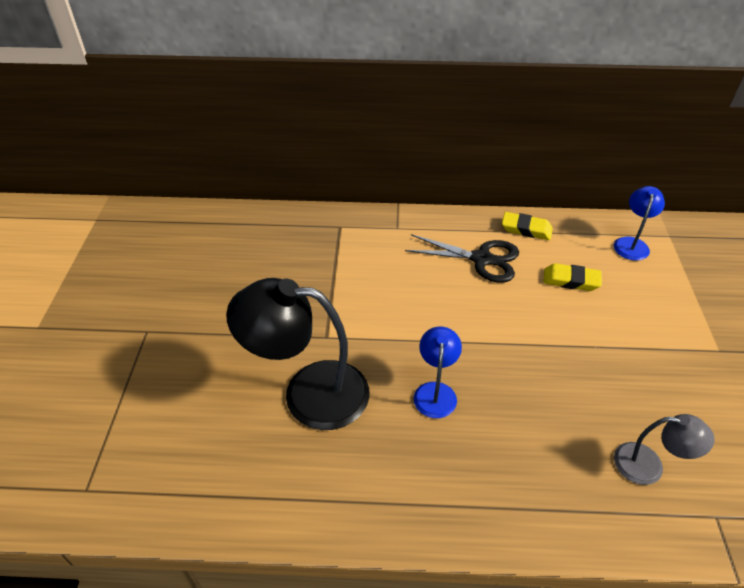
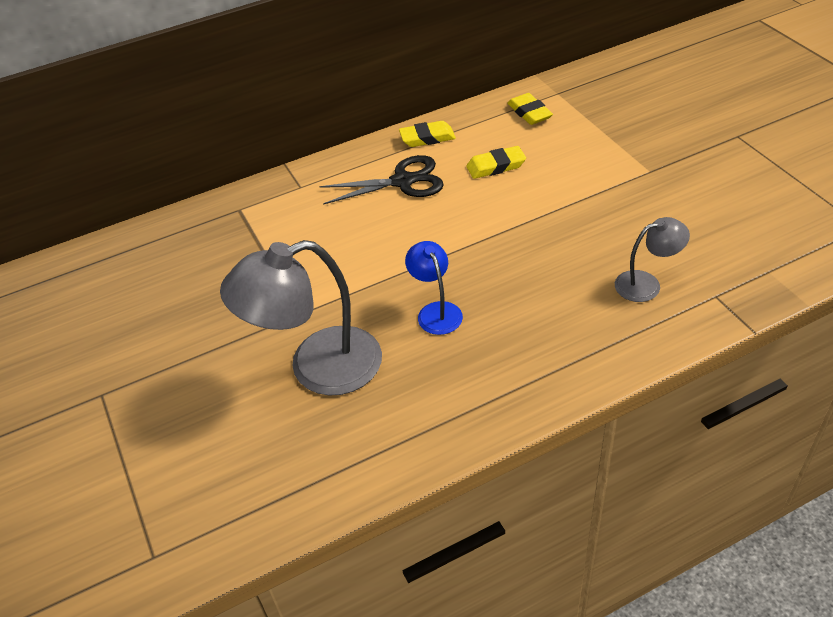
camera: 25 degrees left, 0 degrees up
black lamp [226,278,369,430] -> grey lamp [220,240,382,396]
blue lamp [614,186,665,261] -> yellow eraser [507,93,553,125]

